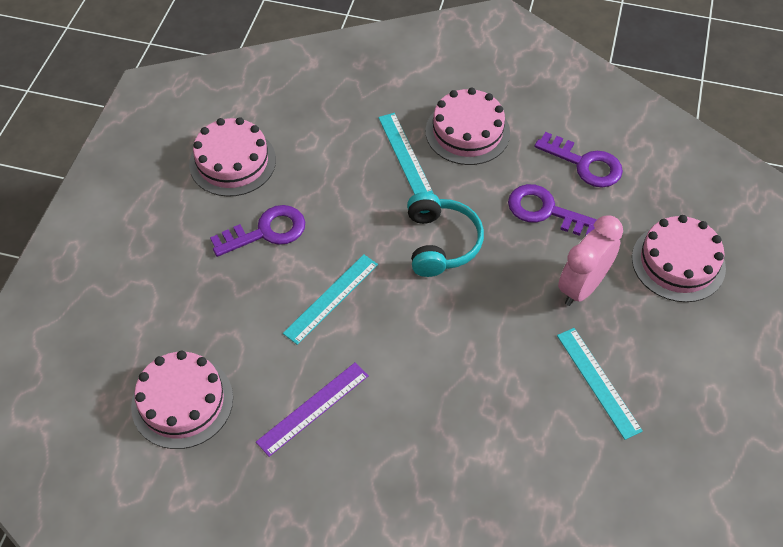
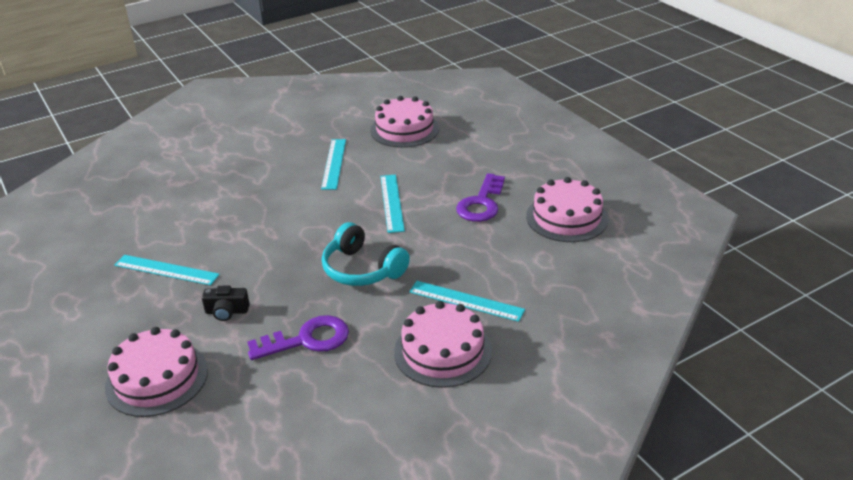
camera: 135 degrees right, 20 degrees down
purple ruler [256,362,369,457] -> turquoise ruler [321,139,346,190]
purple key [534,132,623,188] -> none
pink clock [558,216,623,306] -> black camera [202,286,250,321]

